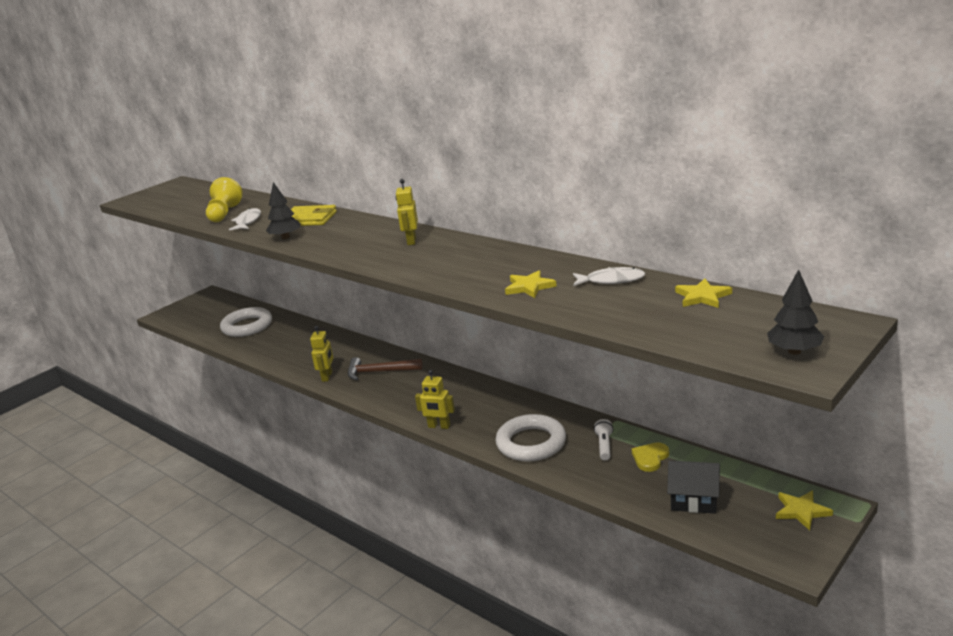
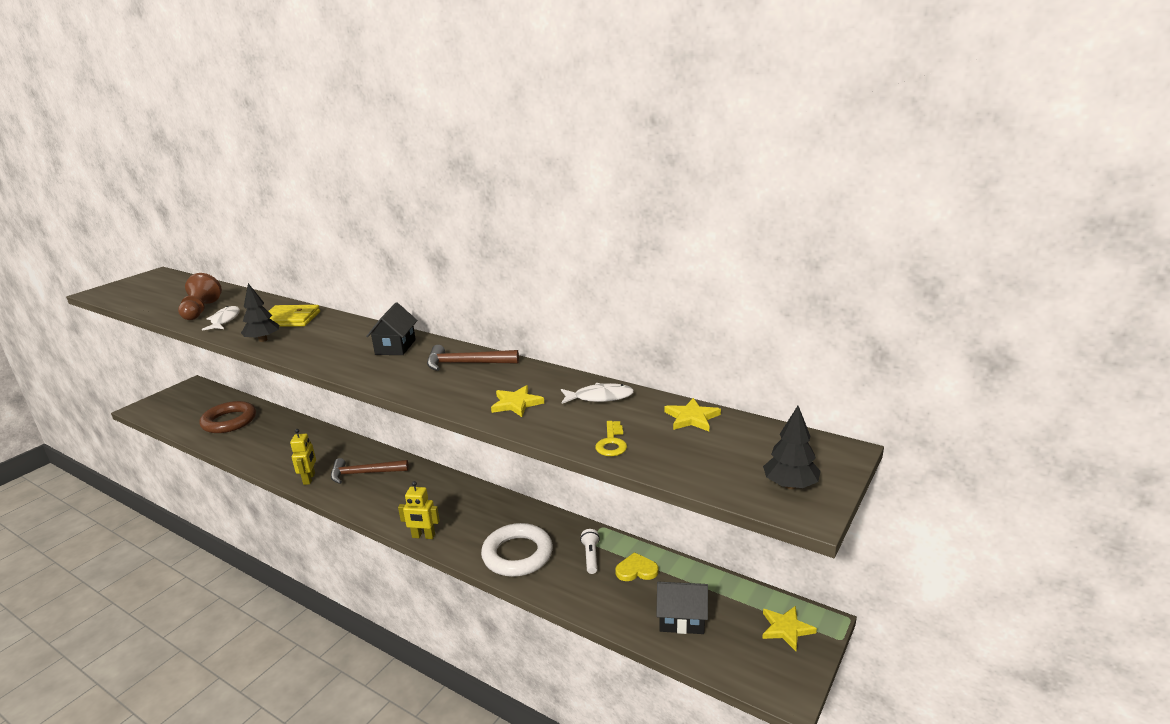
camera: 10 degrees left, 0 degrees up
yellow pawn [206,177,243,222] -> brown pawn [178,273,222,320]
white ring [220,307,272,337] -> brown ring [199,401,256,433]
yellow robot [395,179,418,245] -> black house [366,303,417,355]
yellow heart [632,442,669,472] -> yellow heart turned 60 degrees clockwise [615,552,658,581]
none -> brown hammer [427,345,519,371]
none -> yellow key [595,421,627,456]

